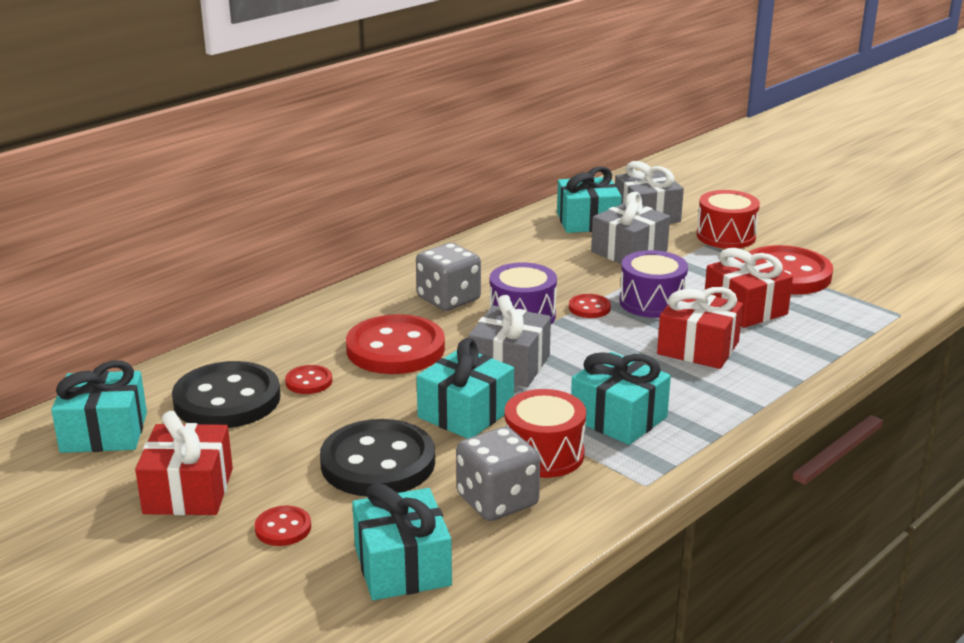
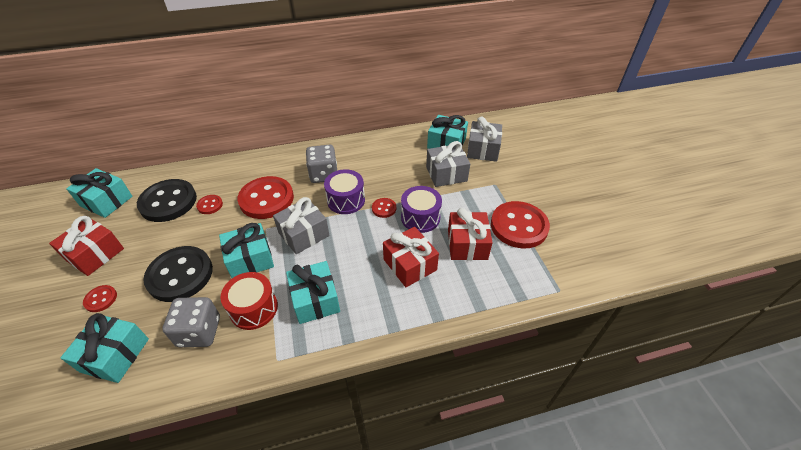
camera: 30 degrees right, 20 degrees up
red drum [697,190,760,249] -> none

